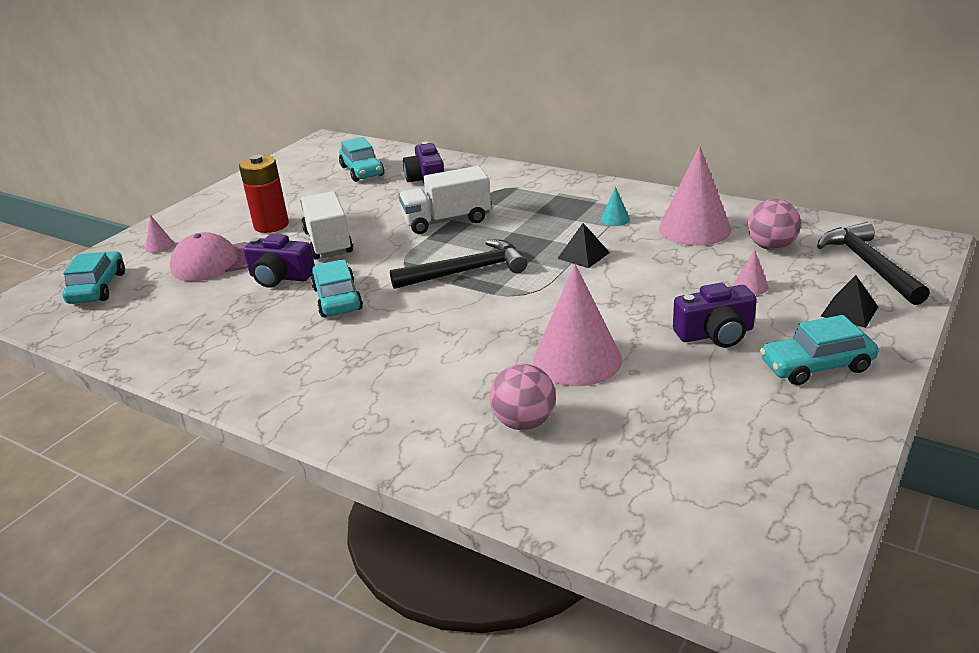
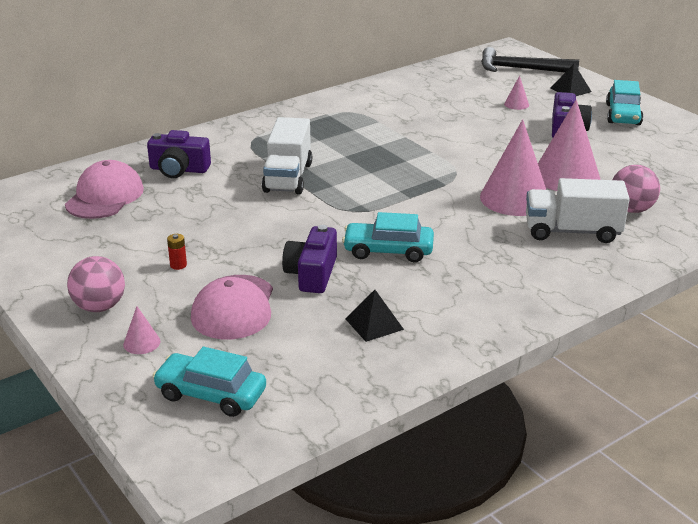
camera: 70 degrees left, 0 degrees up
red battery [239,155,289,233] -> red battery [167,234,187,270], size x0.40
purple camera [244,234,315,288] -> purple camera turned 150 degrees clockwise [282,225,337,293]
white truck [301,191,353,259] -> white truck moved to [526,178,630,243]
turquoise car [339,137,384,182] -> pink cap [65,160,144,219]
black hammer [390,240,527,289] -> none
black pyramid [557,223,610,268] -> black pyramid moved to [346,290,404,342]
turquoise cone [601,186,630,226] -> none
pink cone [659,146,731,246] -> pink cone moved to [480,119,546,216]
pink ball [748,199,801,250] -> pink ball moved to [67,256,125,312]

